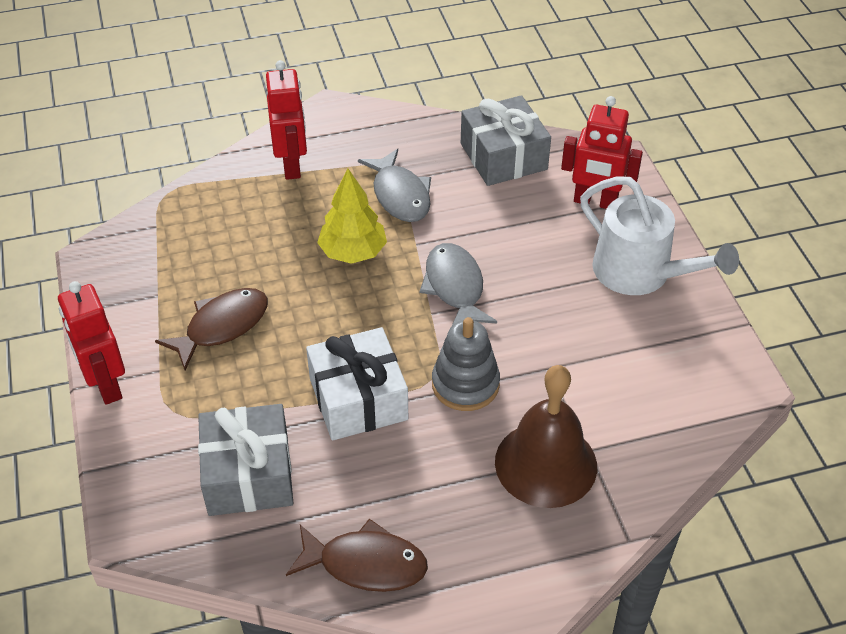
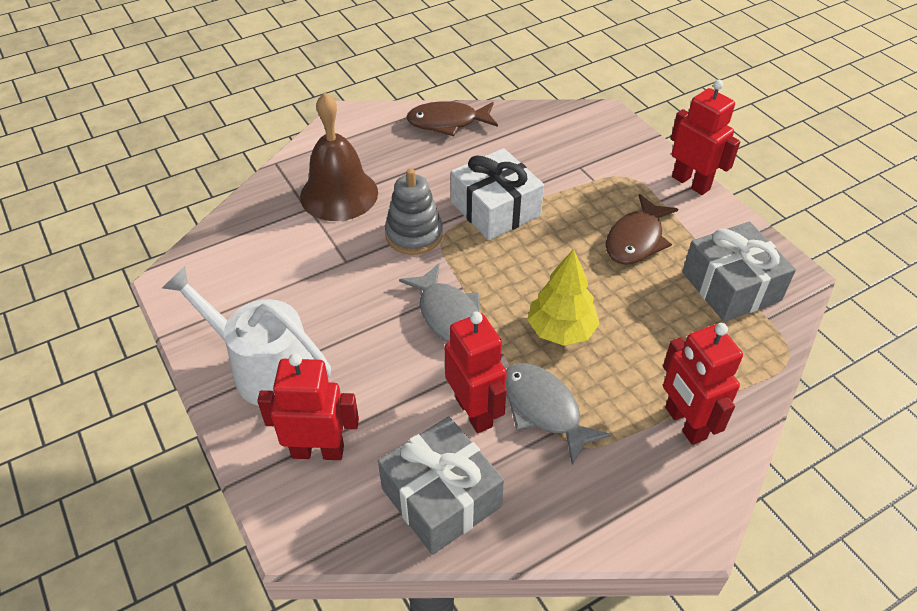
camera: 165 degrees right, 0 degrees up
grey gift [198,404,293,516] -> grey gift moved to [682,222,796,322]
none -> red robot [445,312,507,433]

